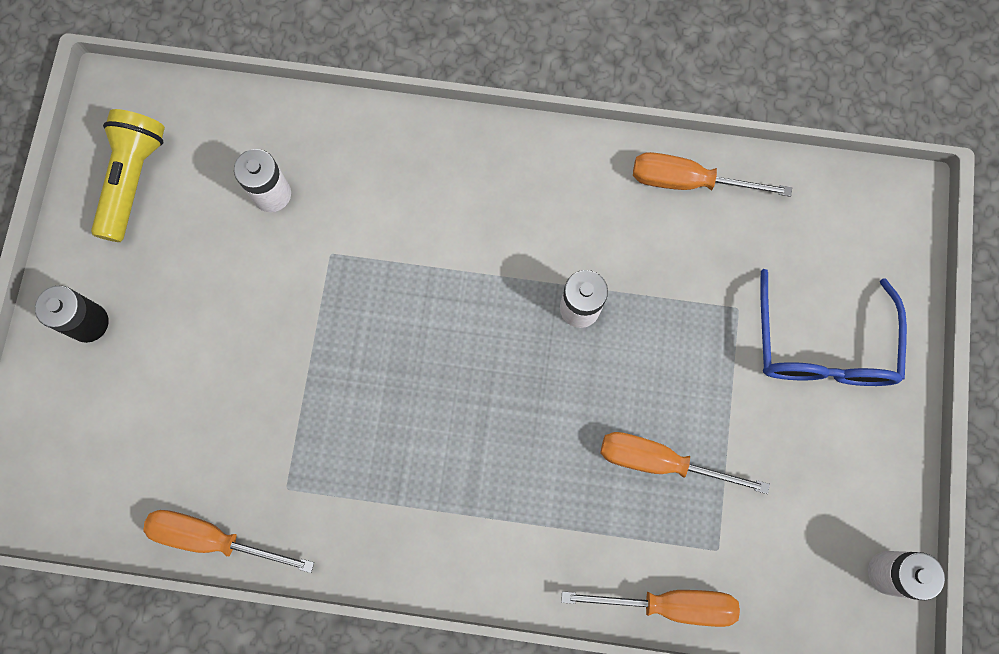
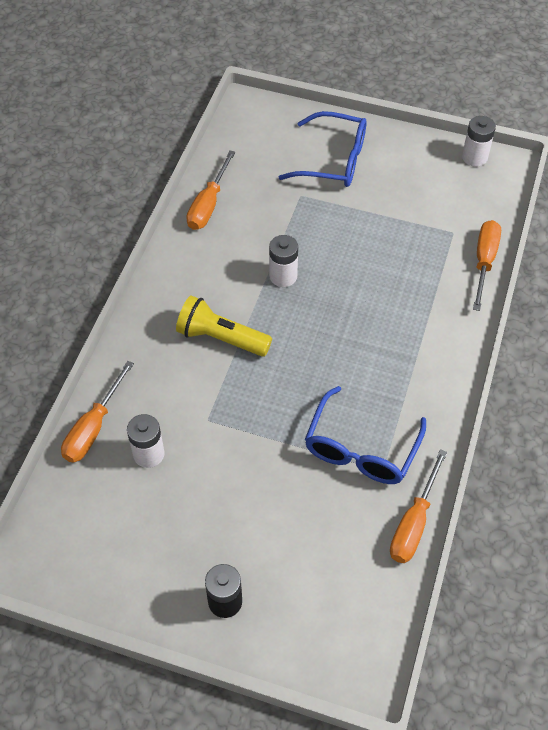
camera: 80 degrees left, 20 degrees down
yellow flashlight [91,109,165,242] -> yellow flashlight moved to [176,296,272,357]
orange screwdriver [600,432,770,494] -> orange screwdriver moved to [61,361,134,463]
none -> blue glasses [305,386,426,484]

